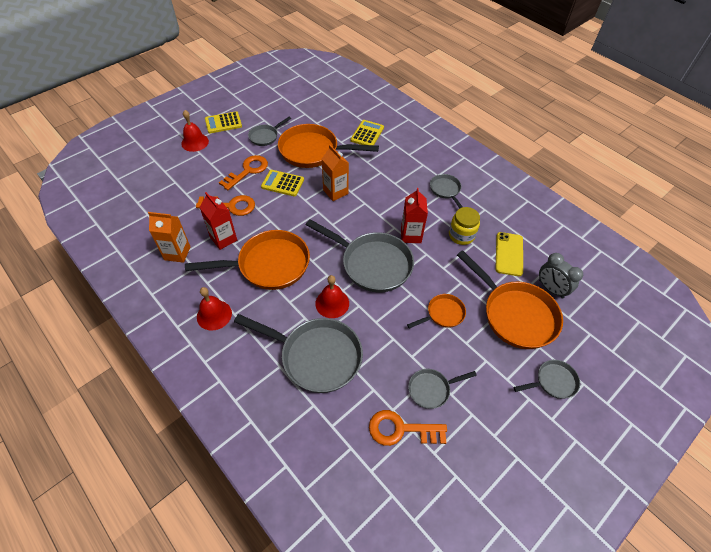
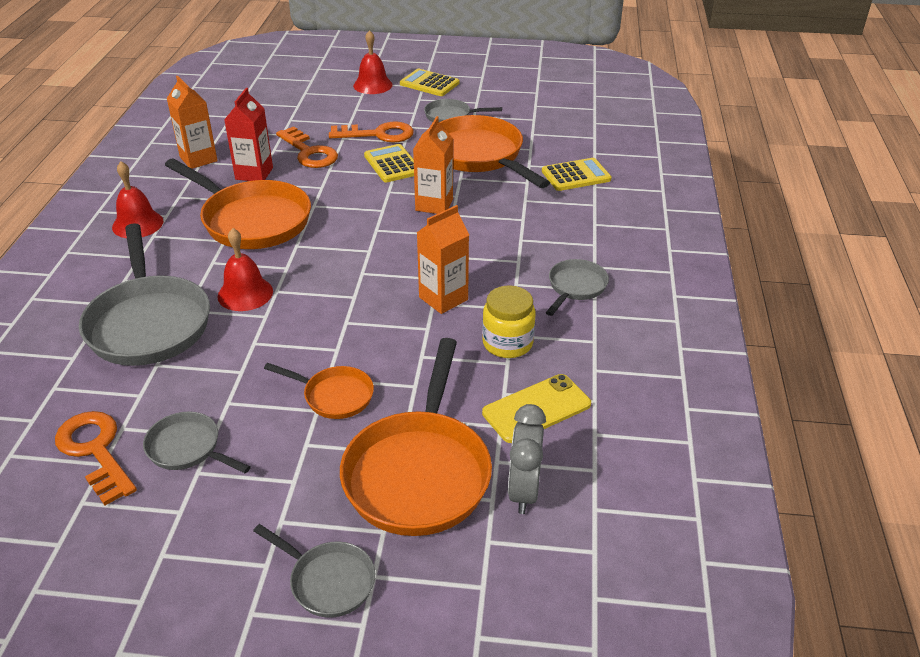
camera: 50 degrees right, 15 degrees down
grey pan [306,219,414,293] -> none
red carton [401,188,428,243] -> orange carton [417,205,469,314]

